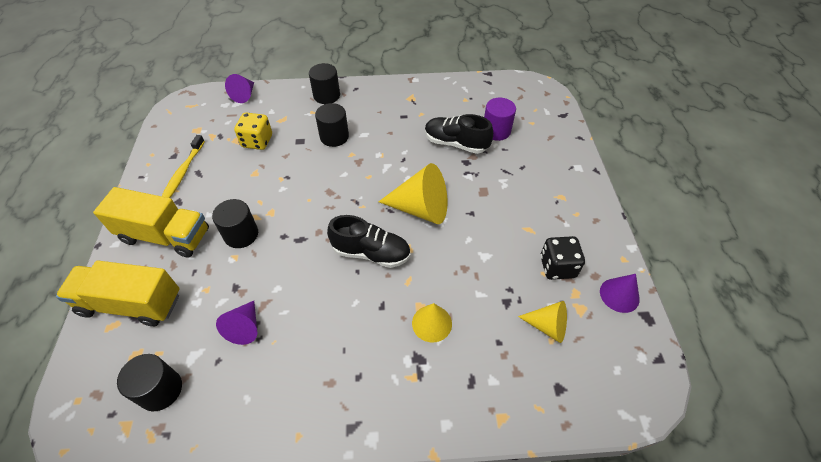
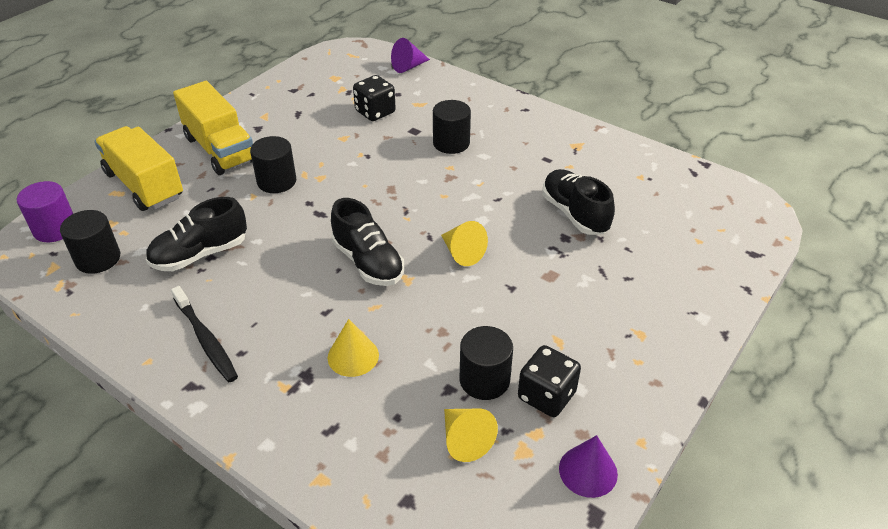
camera: 40 degrees right, 10 degrees down
yellow toothbrush [162,135,205,198] -> none
purple cone [216,301,258,345] -> black shoe [146,197,247,271]
yellow dice [234,113,272,150] -> black dice [353,75,396,121]
black cylinder [309,63,340,104] -> black cylinder moved to [460,326,513,400]
yellow cone [378,163,447,224] -> yellow cone [441,221,488,266], size x0.58
purple cylinder [484,98,516,141] -> purple cylinder moved to [17,181,73,242]
none -> black toothbrush [171,286,238,382]

